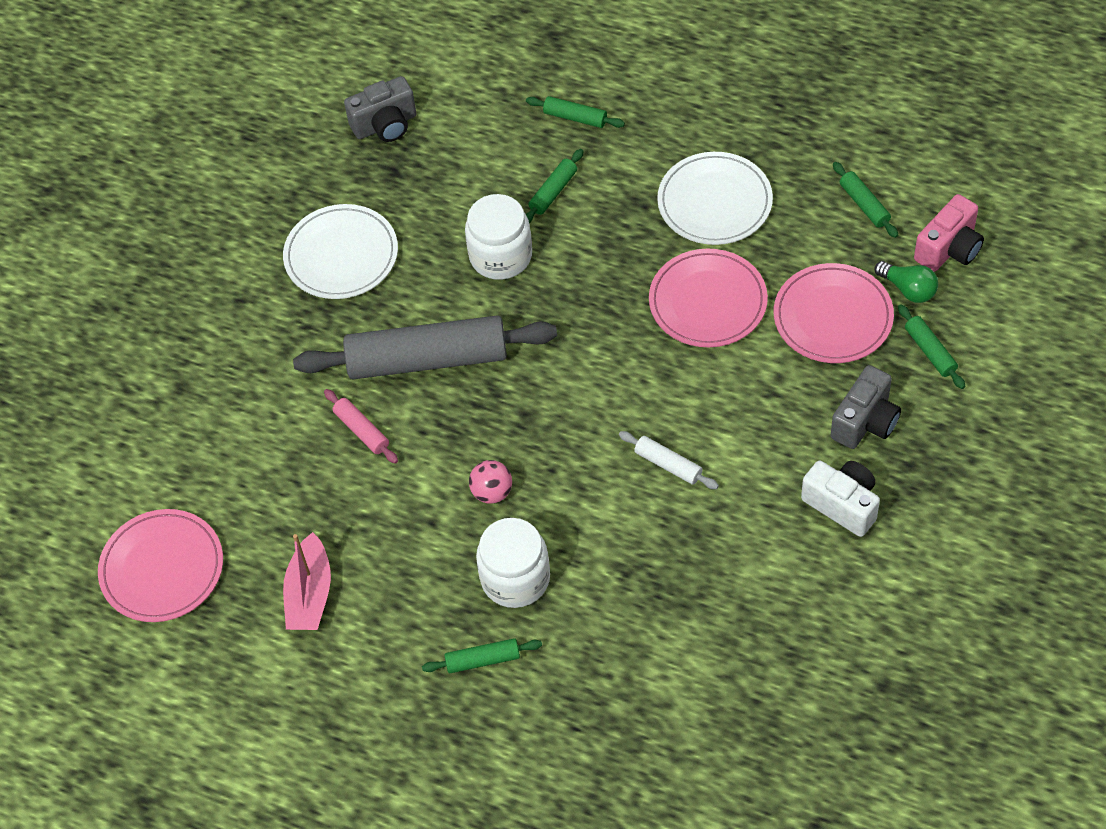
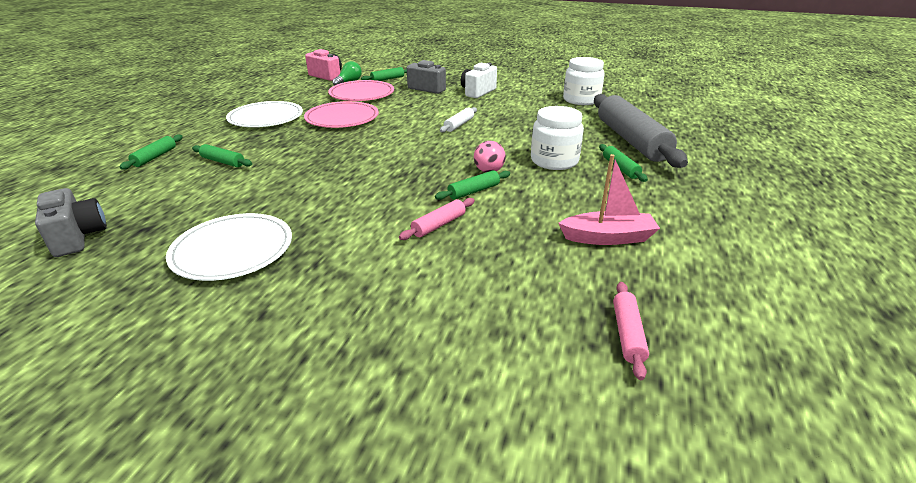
camera: 100 degrees left, 25 degrees down
pink plate [98,509,223,622] -> pink rolling pin [613,282,649,380]
grey rolling pin [293,315,557,379] -> grey rolling pin moved to [594,94,688,168]
white jar [465,194,532,280] -> white jar moved to [563,57,605,105]
green rolling pin [833,162,898,238] -> green rolling pin moved to [435,170,510,200]

